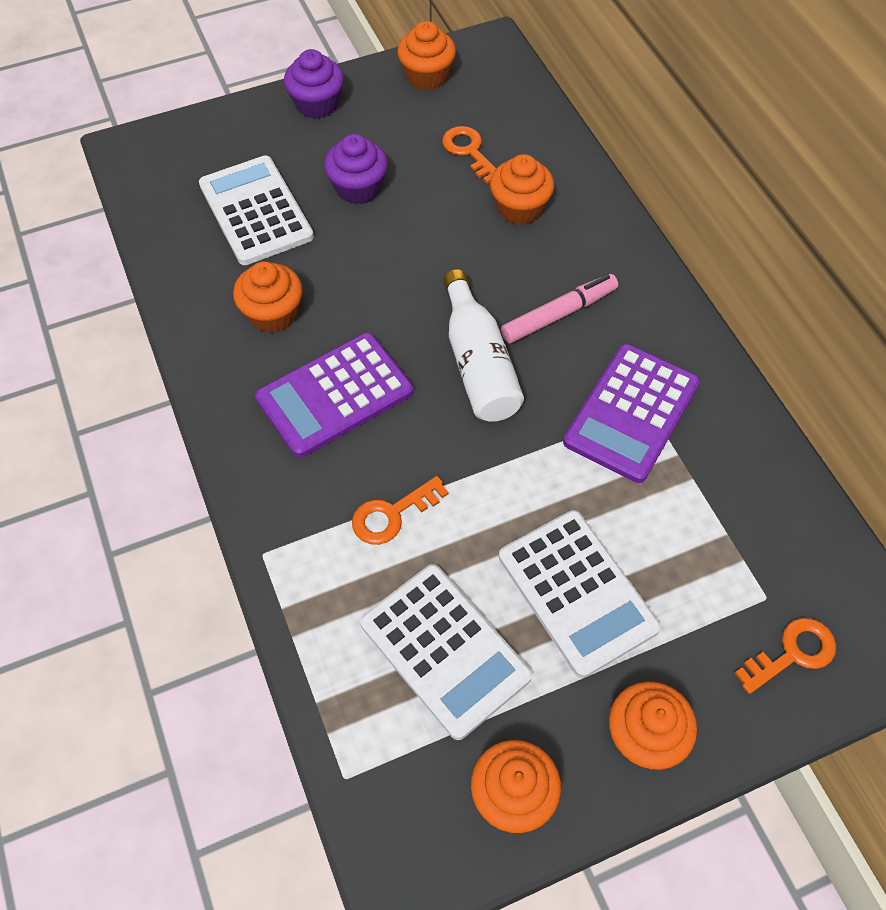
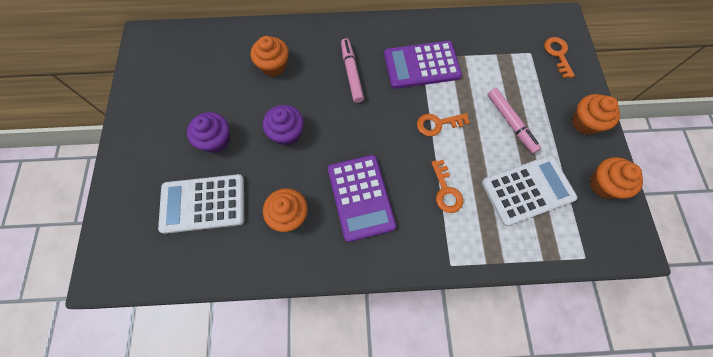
camera: 70 degrees left, 10 degrees up
purple cupcake [284,49,344,119] -> purple cupcake moved to [263,105,304,146]
orange cupcake [397,21,456,90] -> none
orange key [442,126,496,184] -> orange key moved to [417,113,470,136]
white bottle [443,269,524,422] -> none
white calculator [499,510,661,678] -> pink marker [488,88,541,154]
purple calculator [563,344,700,483] -> purple calculator turned 120 degrees clockwise [384,41,462,89]

